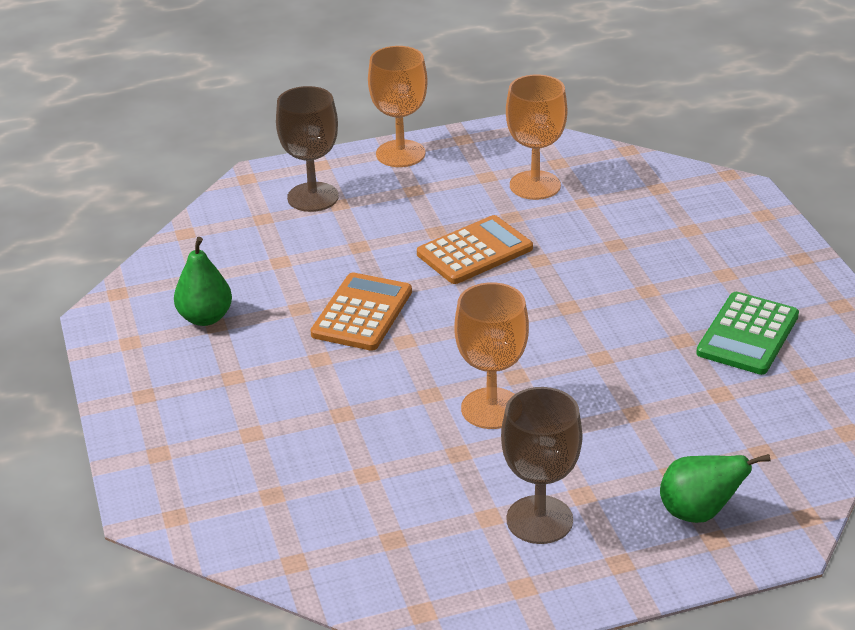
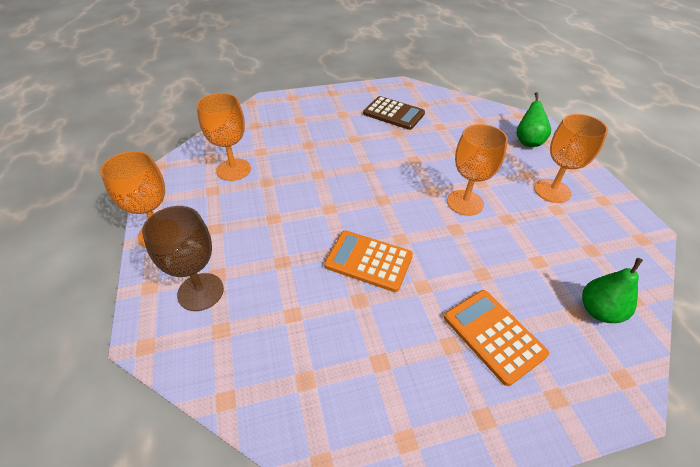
camera: 90 degrees left, 10 degrees up
green pear [174,237,232,326] -> green pear moved to [582,258,643,323]
orange calculator [417,215,533,284] -> orange calculator moved to [444,290,549,386]
brown goblet [501,387,582,544] -> orange goblet [534,114,608,203]
green calculator [696,292,799,375] -> brown calculator [363,96,425,130]

